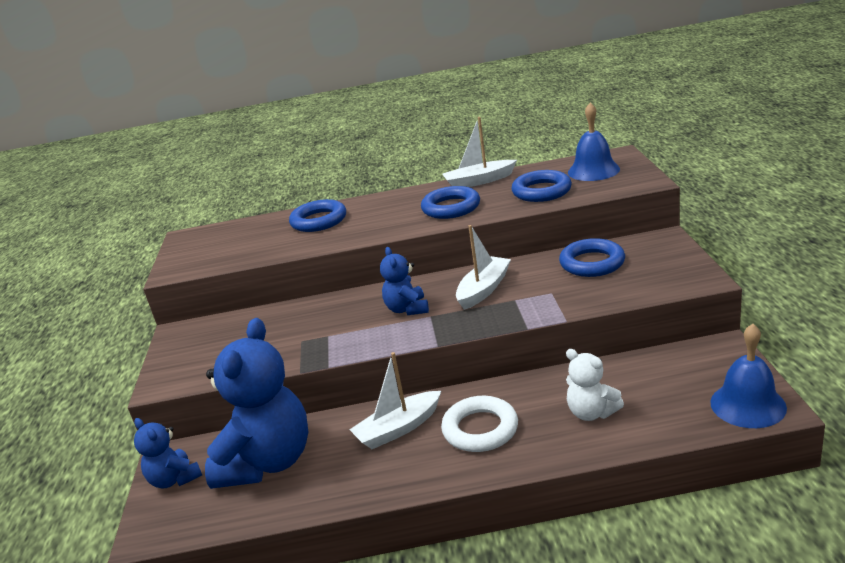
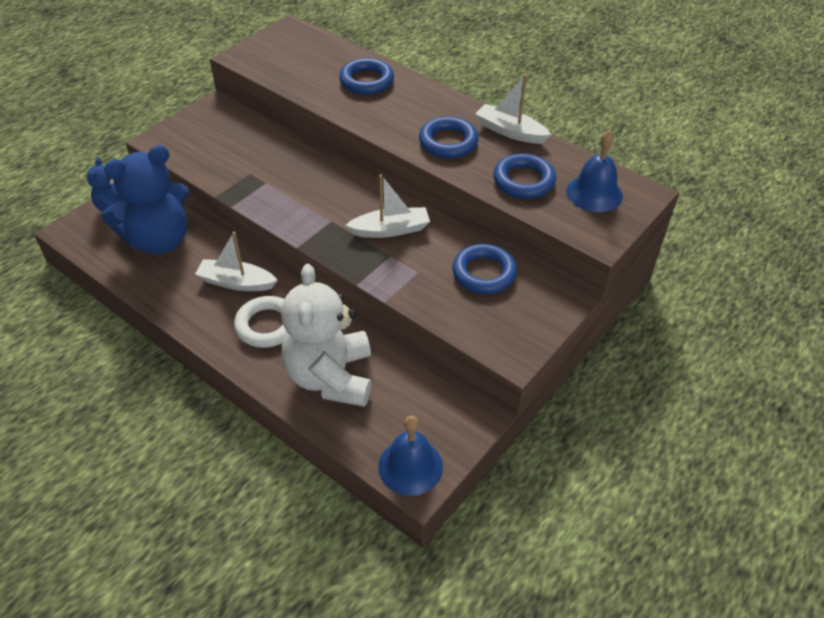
camera: 40 degrees right, 20 degrees up
blue teddy bear [380,247,429,315] -> none
white teddy bear [566,349,624,421] -> white teddy bear [281,264,371,407], size x1.99

